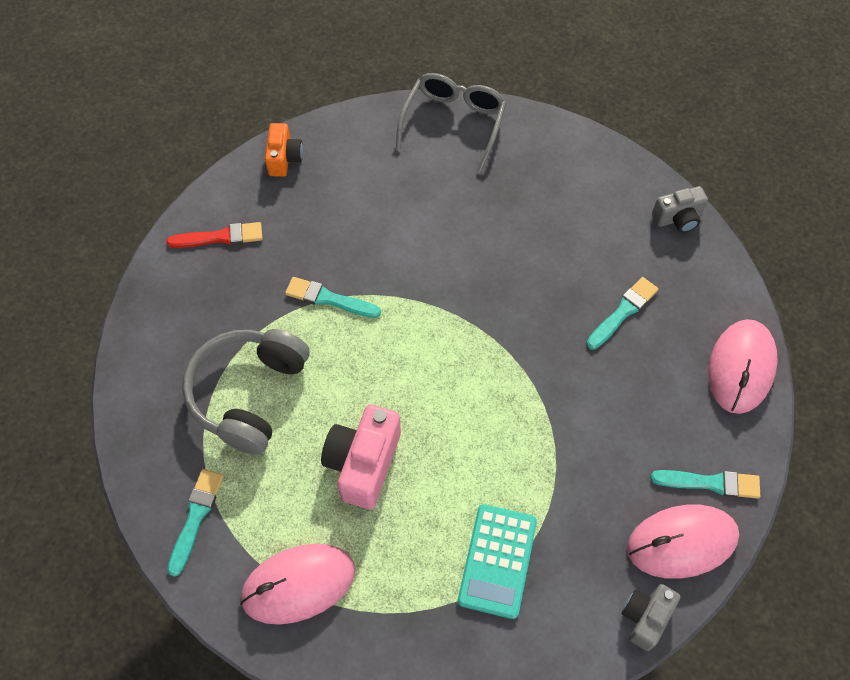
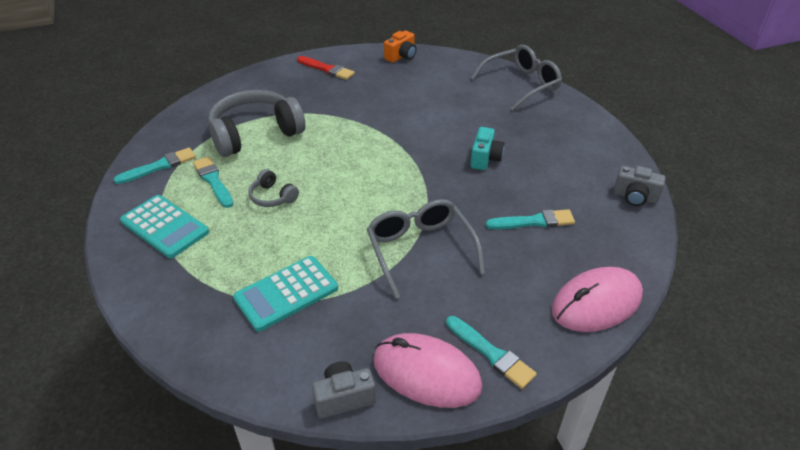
camera: 40 degrees right, 20 degrees down
pink mouse [240,544,355,625] -> turquoise calculator [120,195,209,258]
turquoise brush [285,277,381,318] -> turquoise brush moved to [193,156,233,208]
pink camera [321,404,401,509] -> grey headphones [249,169,299,207]
none -> grey glasses [367,199,485,299]
none -> turquoise camera [470,127,504,170]

